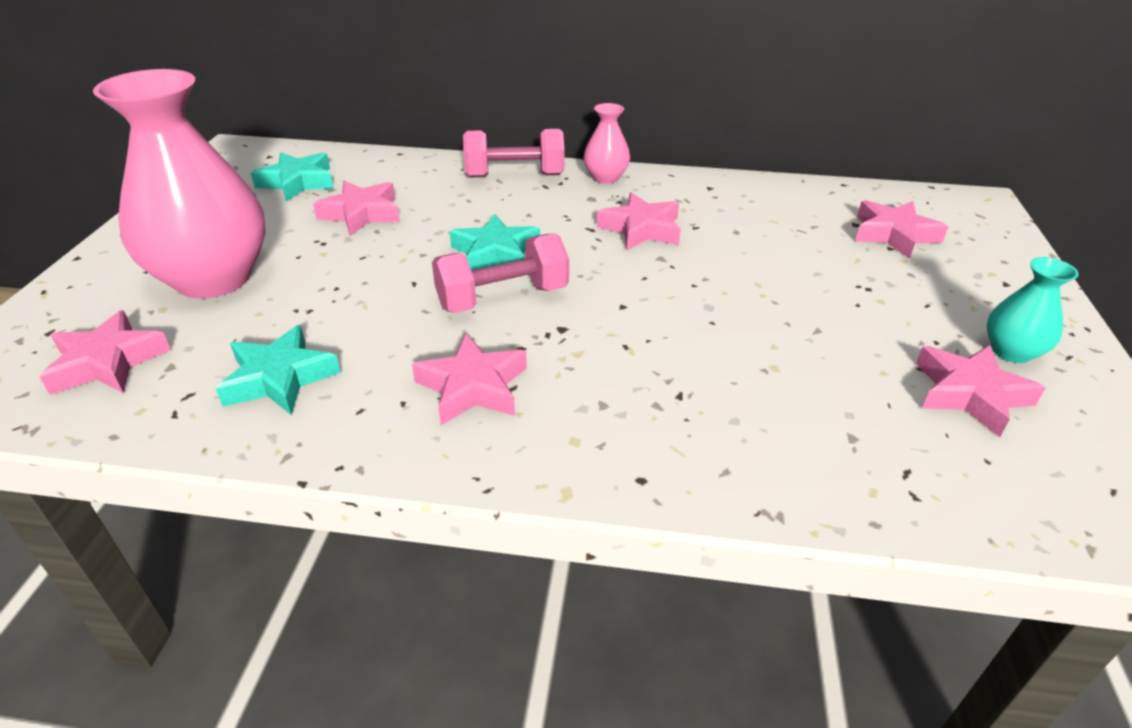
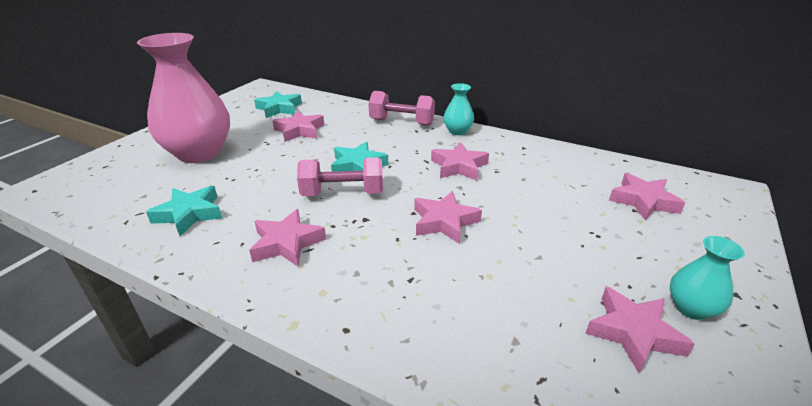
camera: 20 degrees right, 5 degrees down
pink star [40,310,171,395] -> pink star moved to [414,191,482,244]
pink vase [584,103,630,184] -> turquoise vase [443,83,474,135]

